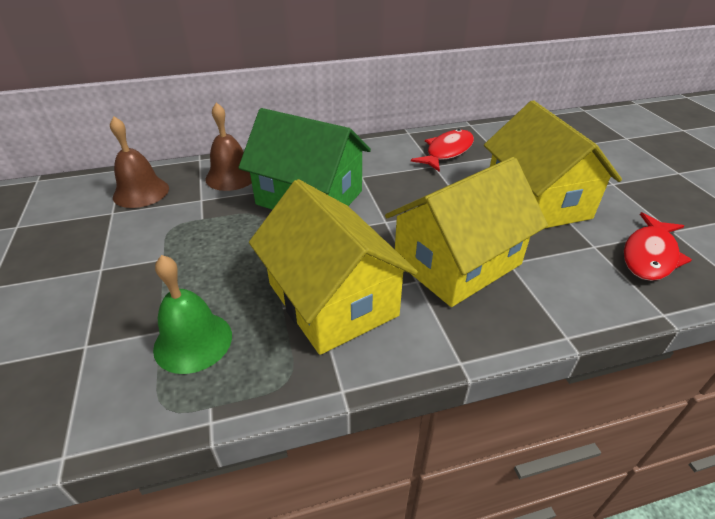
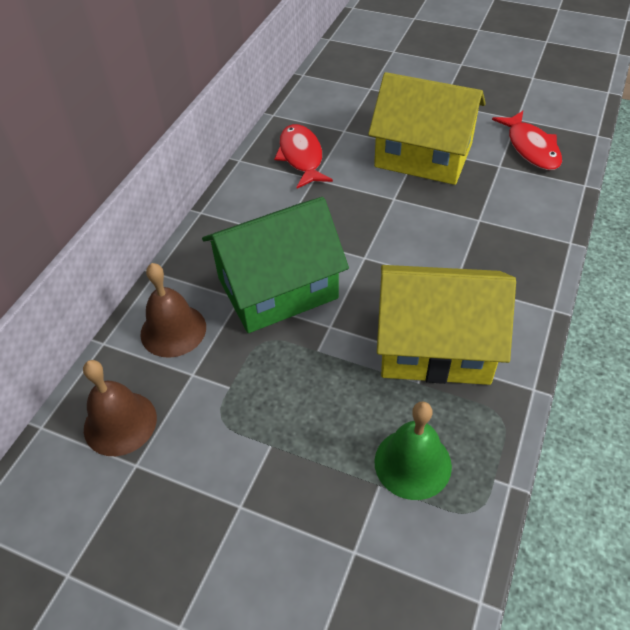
camera: 50 degrees left, 10 degrees up
yellow house [385,157,548,307] -> none

